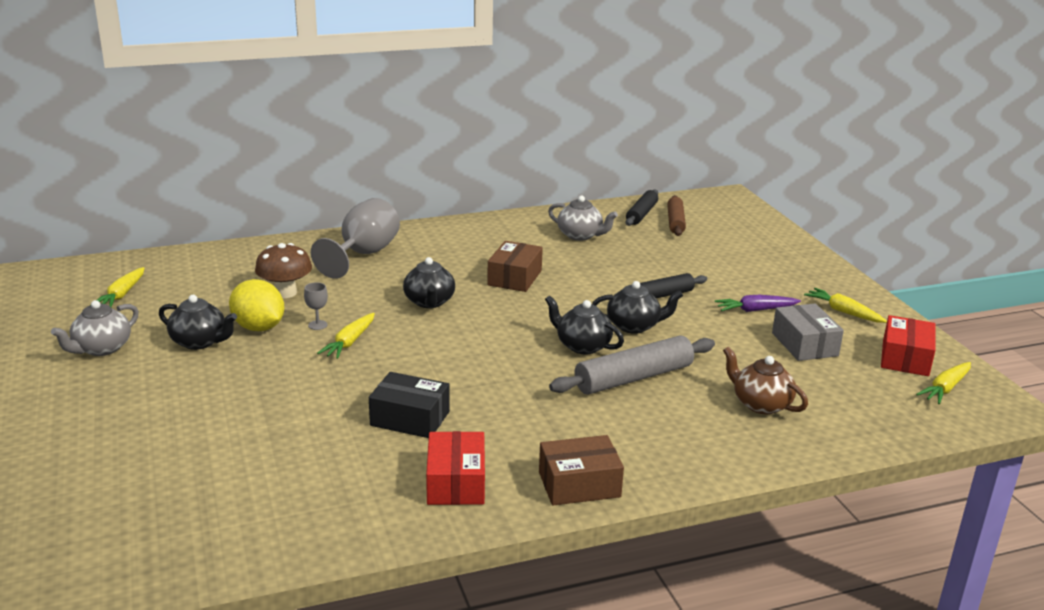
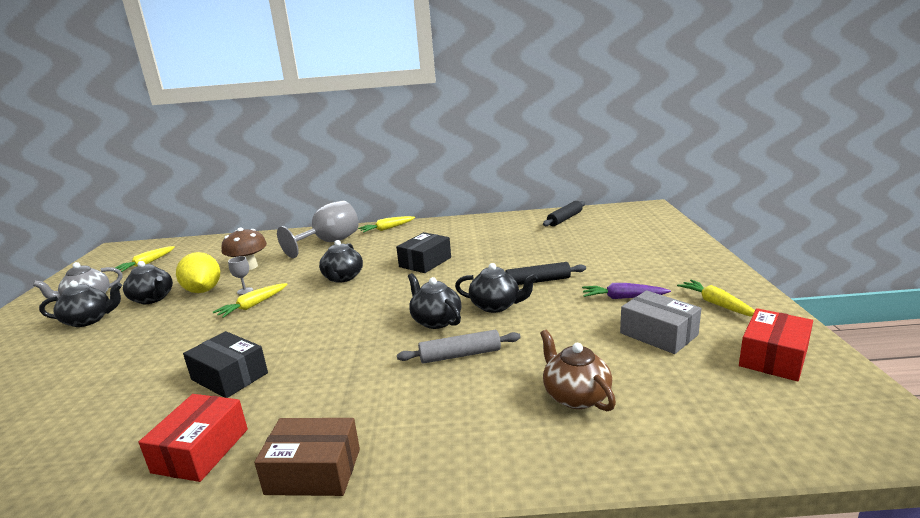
camera: 20 degrees right, 5 degrees down
brown box [487,241,543,292] -> black box [396,232,451,273]
grey teapot [548,196,618,241] -> none
grey rolling pin [549,335,715,395] -> grey rolling pin [397,330,521,364], size x0.65
brown rolling pin [667,195,686,236] -> none
grey box [772,304,844,361] -> grey box turned 45 degrees counterclockwise [620,290,702,354]
yellow carrot [916,362,971,404] -> yellow carrot moved to [358,216,415,233]
none -> black teapot [39,281,122,327]

